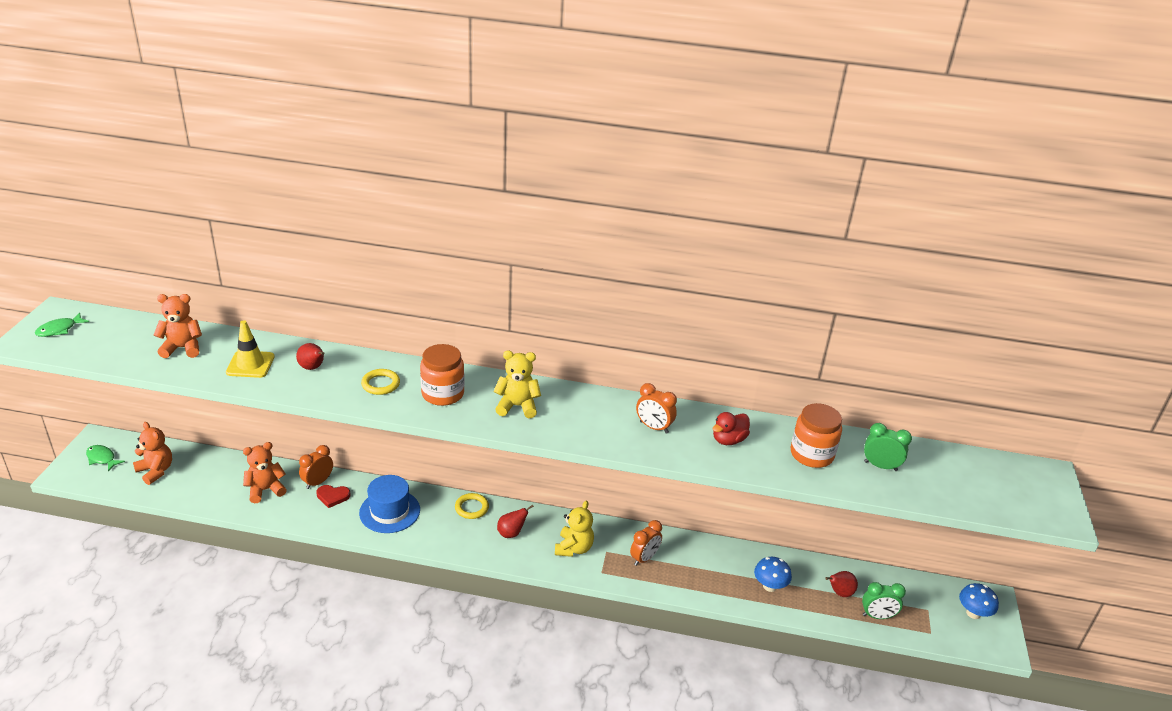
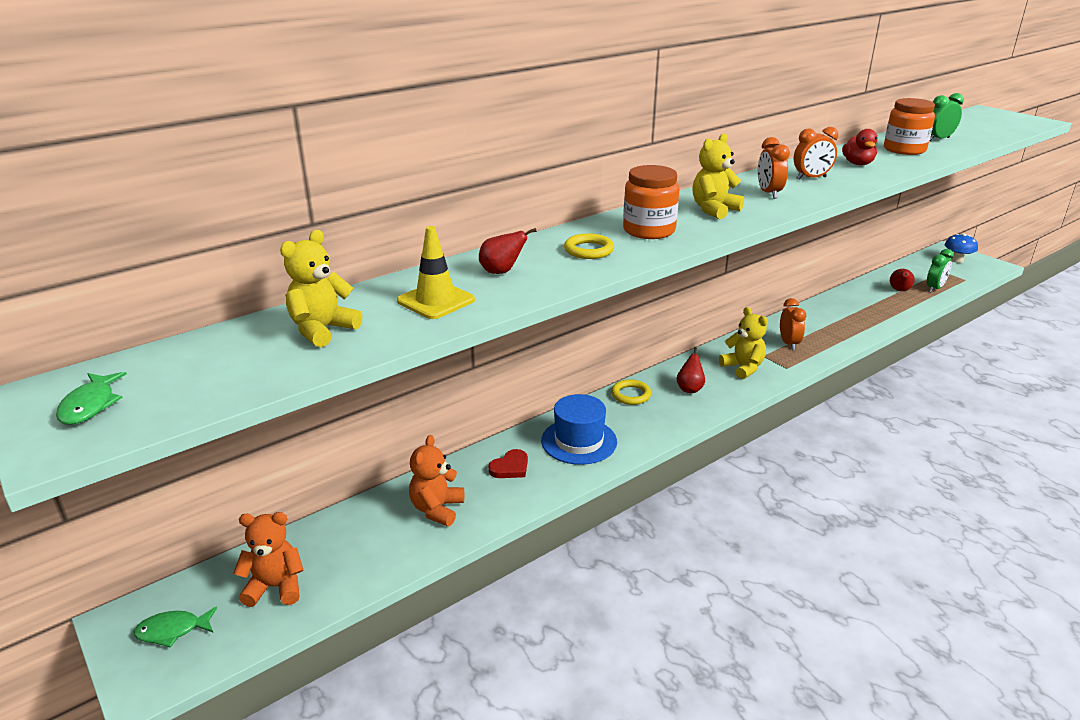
camera: 45 degrees left, 5 degrees down
orange teddy bear [154,294,202,358] -> yellow teddy bear [280,230,362,347]
orange clock [299,445,333,489] -> orange clock moved to [758,137,790,199]
blue mushroom [754,557,792,592] -> none

